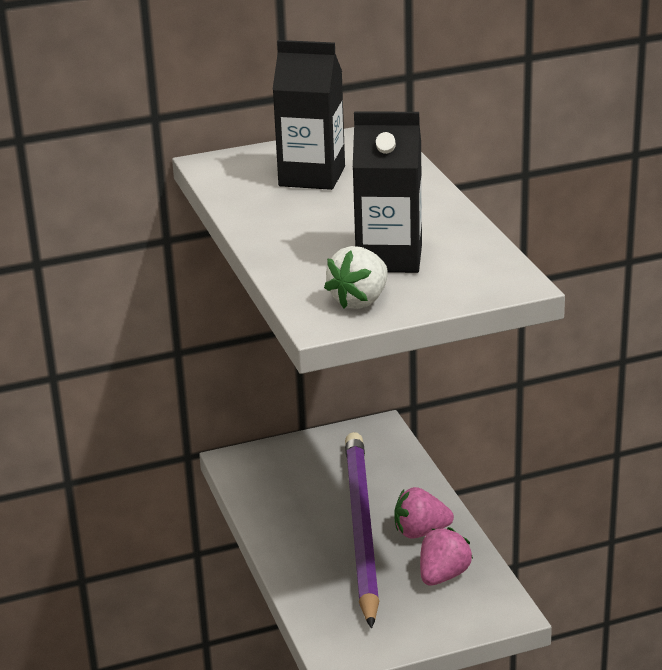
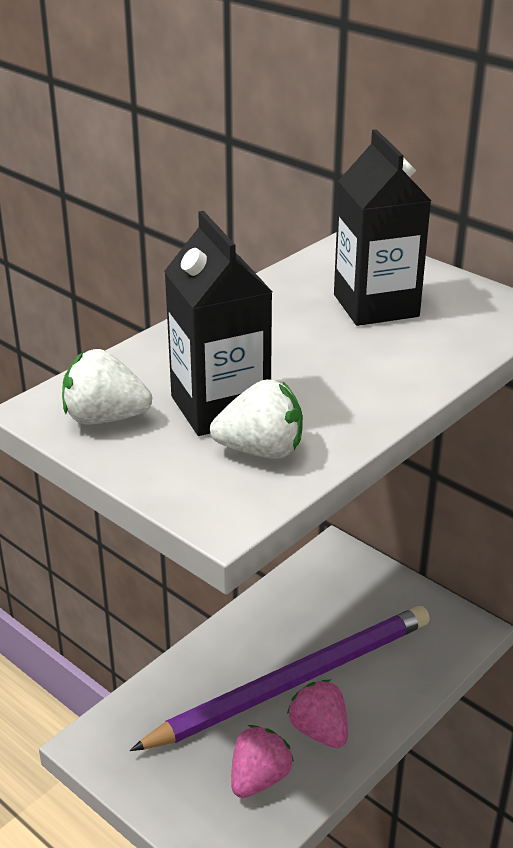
camera: 60 degrees right, 5 degrees up
pink strawberry [420,527,473,585] -> pink strawberry turned 60 degrees counterclockwise [231,725,294,798]
none -> white strawberry [210,379,303,459]

